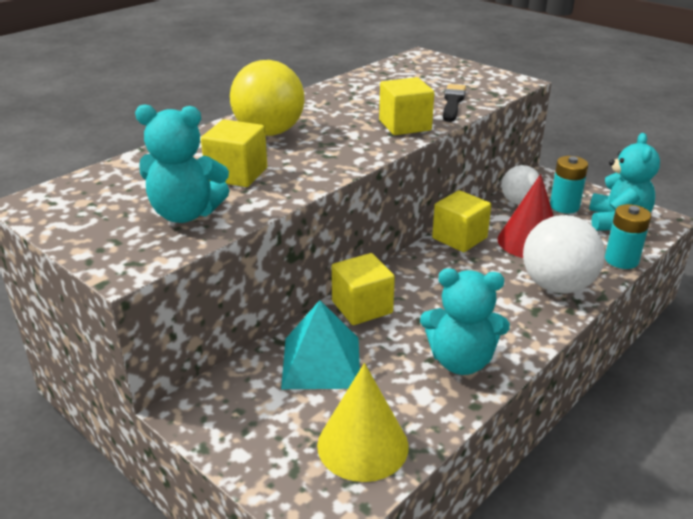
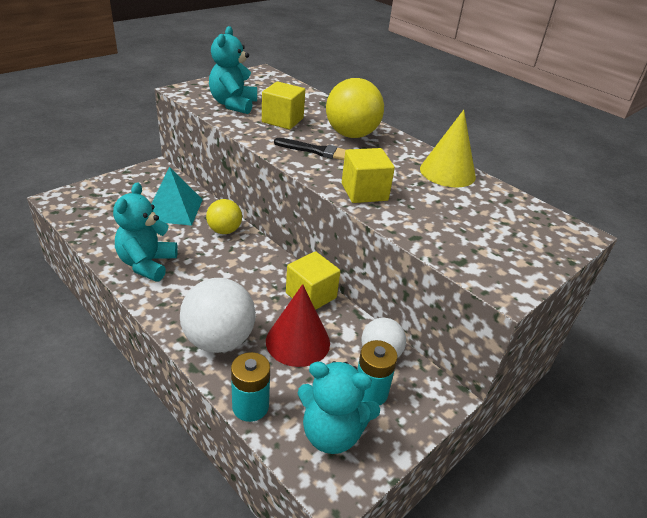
camera: 90 degrees right, 5 degrees up
yellow cone [317,363,409,482] -> yellow cone moved to [420,110,476,188]
yellow cube [332,253,395,325] -> yellow ball [206,199,242,234]
black brush [443,84,466,122] -> black brush moved to [274,138,346,160]

